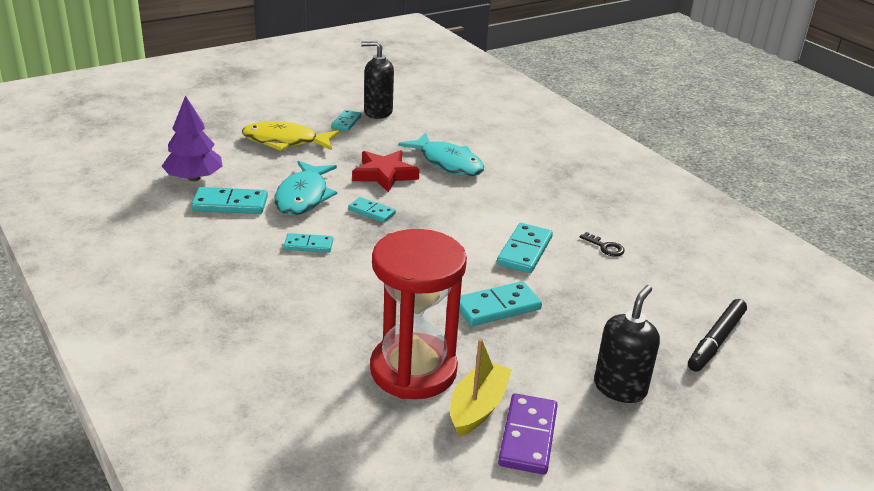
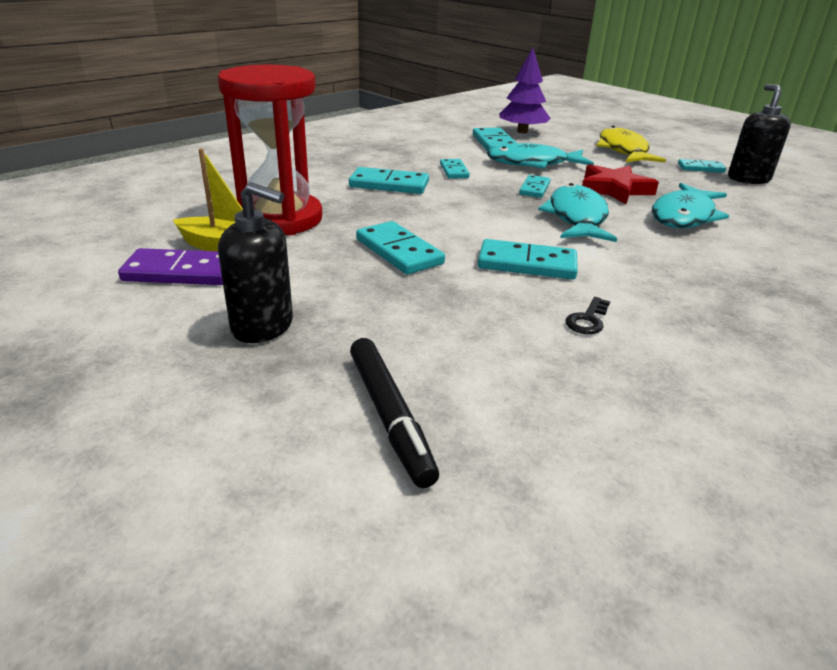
camera: 80 degrees right, 0 degrees up
black marker [688,299,747,372] -> black marker turned 135 degrees counterclockwise [350,338,439,488]
none -> turquoise domino [349,167,429,194]
none -> turquoise fish [538,183,617,242]

